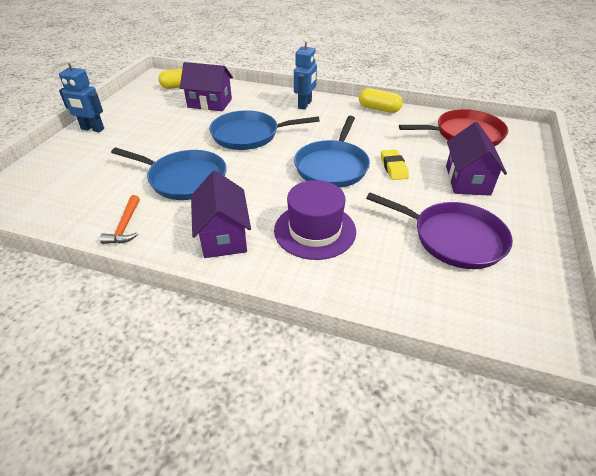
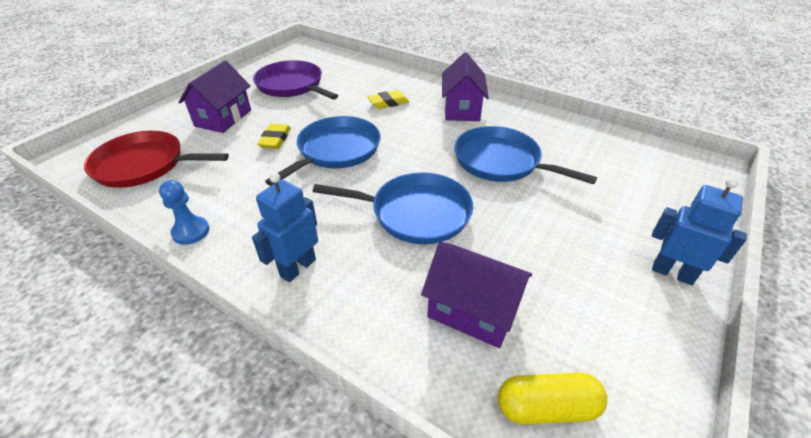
camera: 165 degrees left, 0 degrees up
orange hammer [100,195,140,244] -> none
purple hat [274,180,356,260] -> yellow eraser [367,90,409,109]
yellow capsule [359,88,403,113] -> blue pawn [159,180,209,245]

